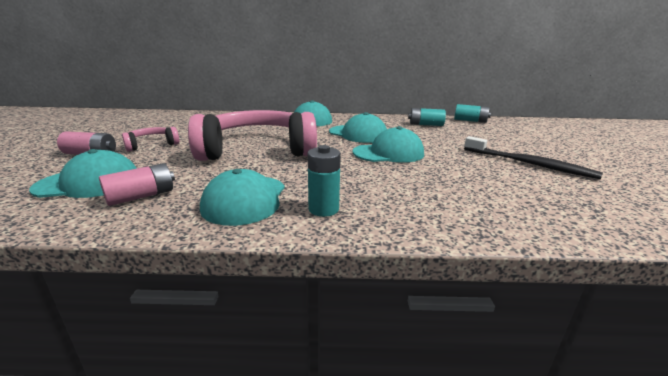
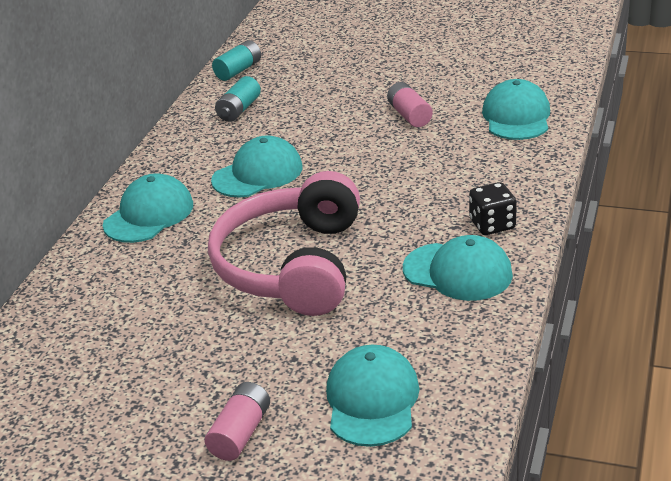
camera: 70 degrees left, 10 degrees up
pink battery [99,163,175,206] -> pink battery moved to [387,82,433,127]
pink headphones [122,127,179,152] -> none
turquoise battery [308,145,341,217] -> black dice [469,182,517,235]
turquoise cap [353,126,424,163] -> turquoise cap moved to [482,79,550,140]
black toothbrush [464,136,603,179] -> none

